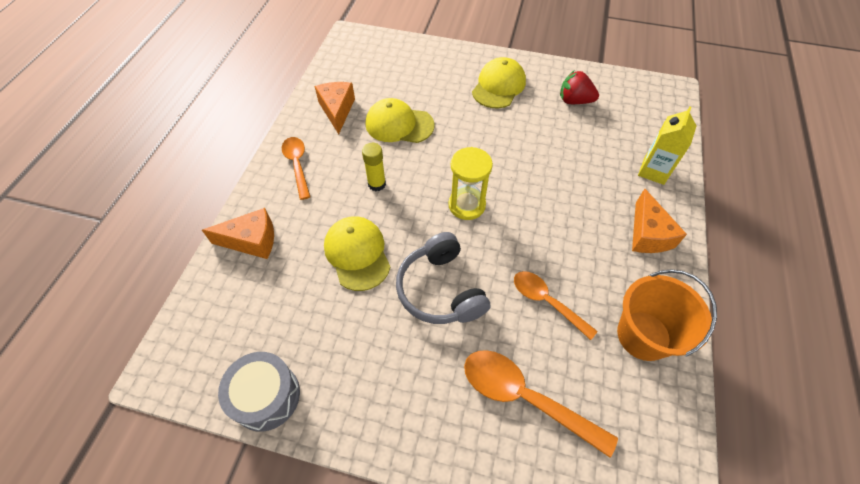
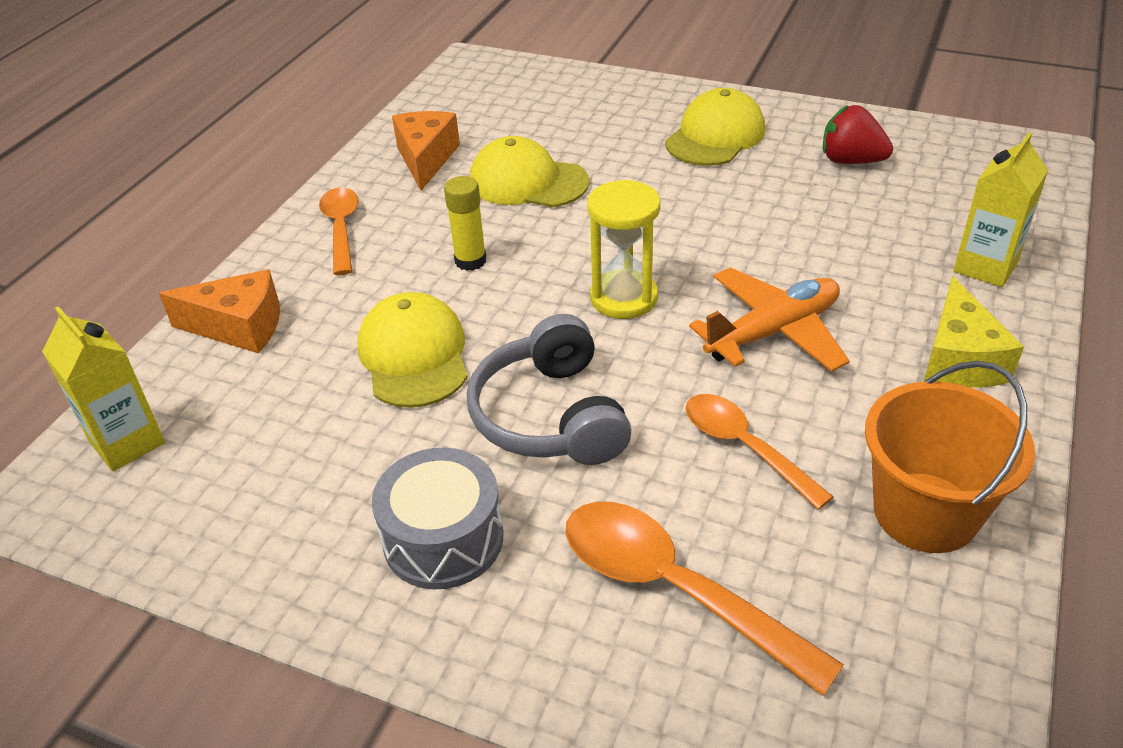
camera: 10 degrees right, 15 degrees down
grey drum [218,352,300,432] -> grey drum moved to [372,448,503,589]
orange cheese [632,188,687,253] -> yellow cheese [924,276,1024,388]
none -> yellow carton [42,306,165,472]
none -> orange plane [689,267,850,372]

